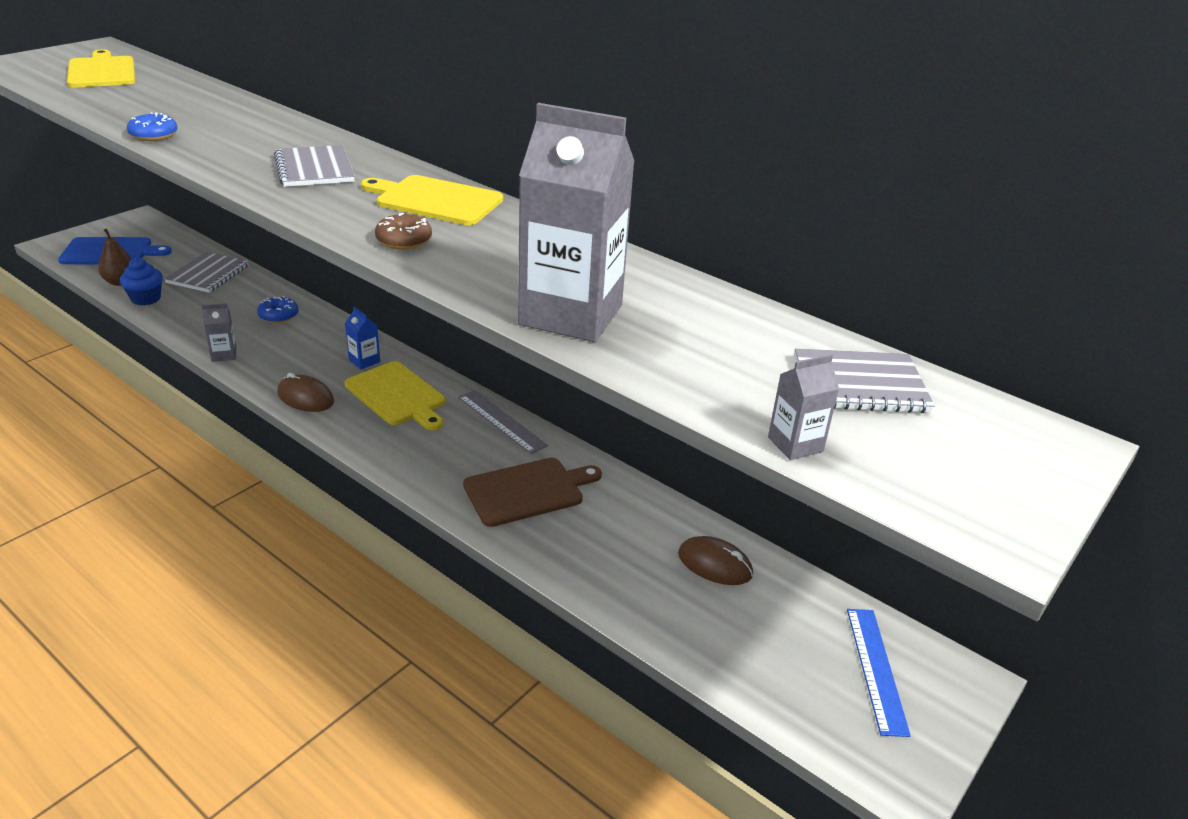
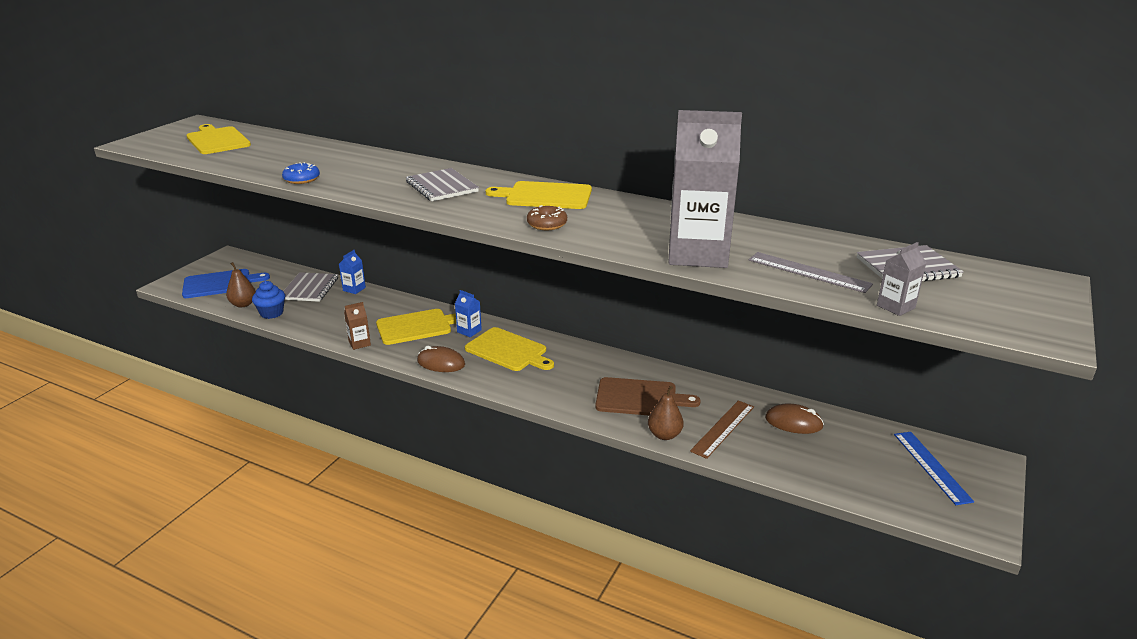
camera: 10 degrees left, 5 degrees down
grey carton [202,303,237,362] -> brown carton [344,302,371,350]
blue donut [257,296,298,323] -> none
grey ruler [458,390,548,454] -> grey ruler moved to [749,252,873,293]
brown cutting board [463,458,602,527] -> brown cutting board turned 45 degrees clockwise [595,377,701,416]
none -> blue carton [339,250,366,294]
none -> yellow cutting board [376,309,456,345]
none -> brown pear [648,386,684,440]
none -> brown ruler [690,400,754,459]

